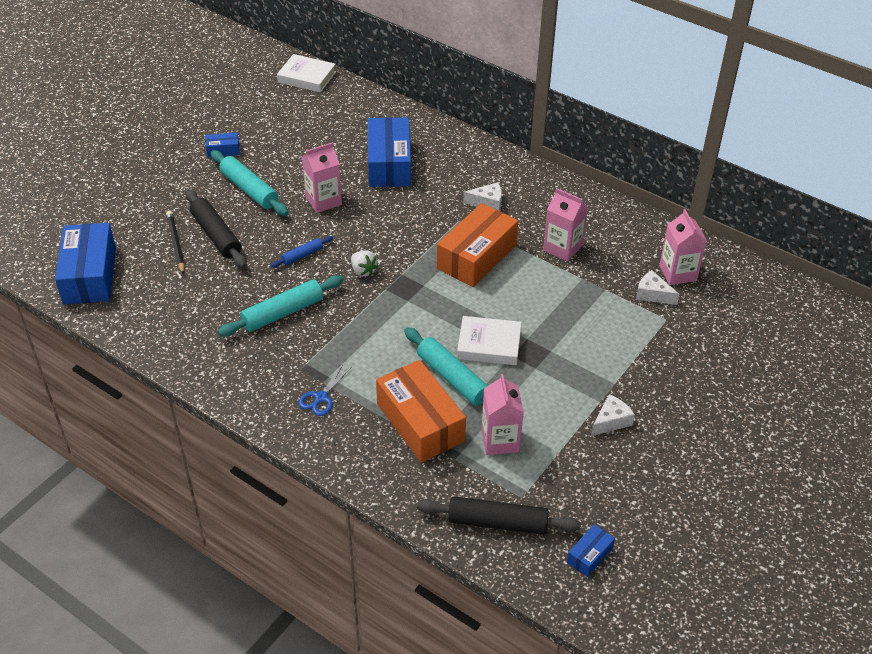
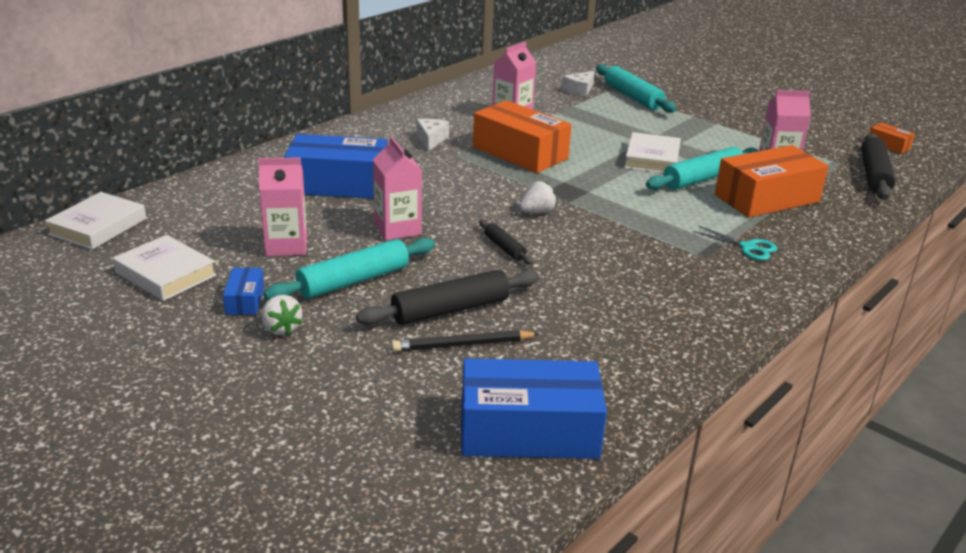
camera: 85 degrees left, 15 degrees down
turquoise rolling pin [218,275,344,337] -> turquoise rolling pin moved to [596,64,676,113]
blue rolling pin [271,236,333,268] -> black rolling pin [479,219,533,265]
blue scissors [298,364,351,416] -> turquoise scissors [694,226,777,260]
blue box [567,524,615,577] -> orange box [869,122,915,154]
white cheese [591,394,635,436] -> none
pink carton [659,209,707,285] -> pink carton moved to [258,157,307,256]
none -> white book [113,235,217,301]
none -> white strawberry [262,295,302,335]

